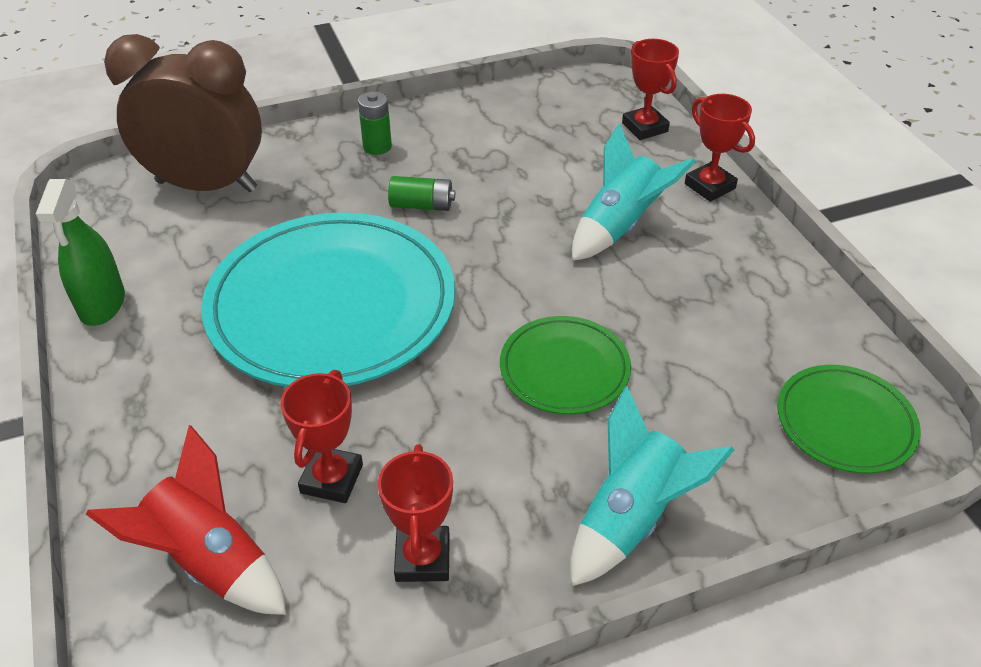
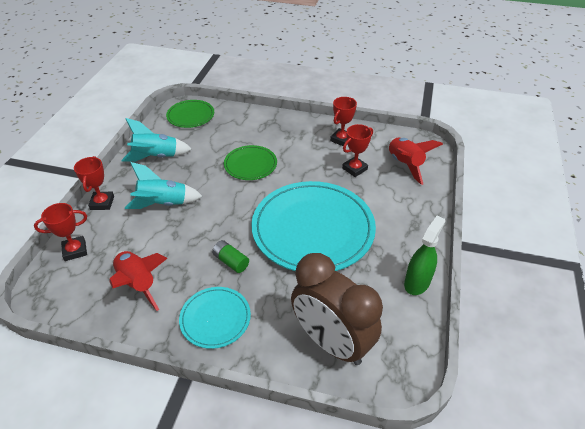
camera: 145 degrees left, 0 degrees up
green battery [358,91,392,155] -> turquoise plate [179,287,251,349]
turquoise rocket [570,386,734,586] -> turquoise rocket moved to [121,118,192,162]
red trophy [622,39,679,140] -> red trophy turned 60 degrees clockwise [34,203,87,261]
none -> red rocket [109,251,168,311]

